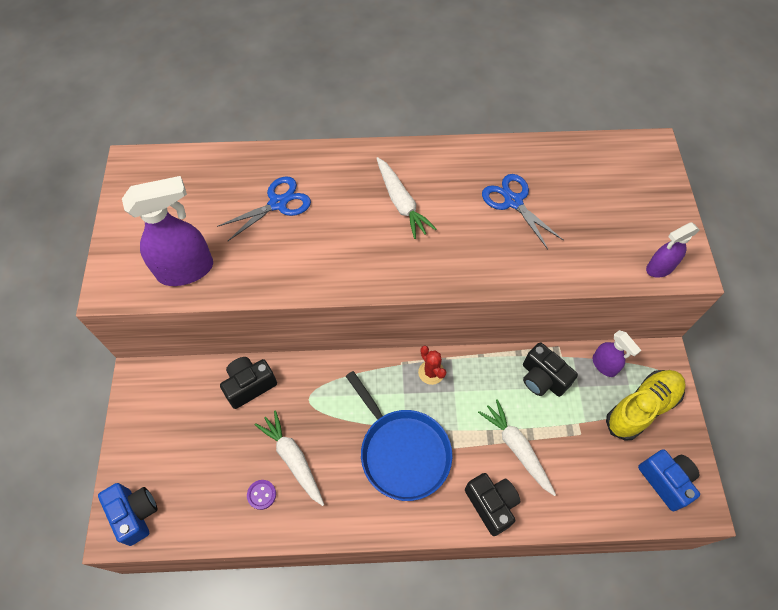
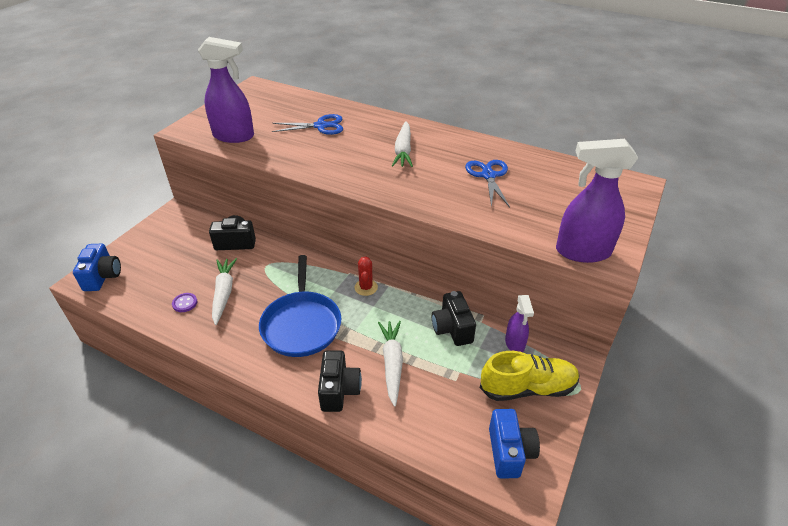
camera: 30 degrees right, 20 degrees down
purple spray bottle [646,222,700,278] -> purple spray bottle [556,139,638,263], size x1.77

